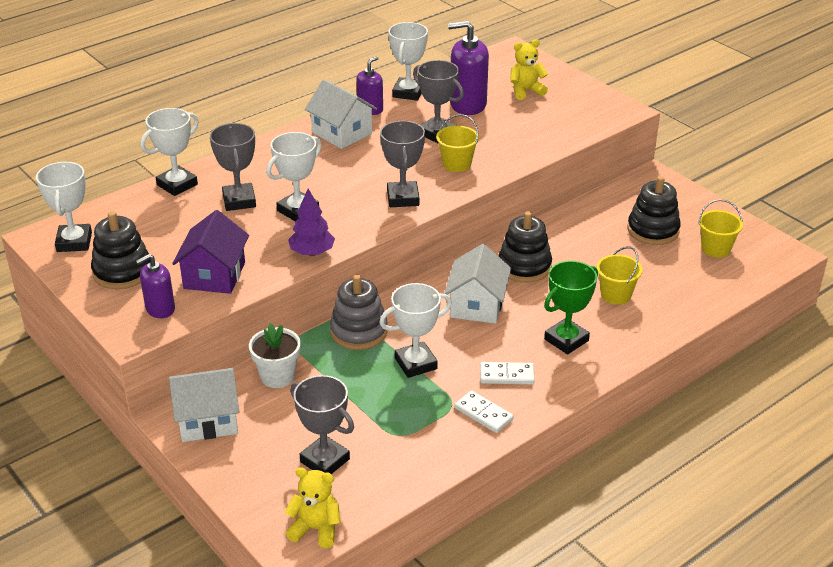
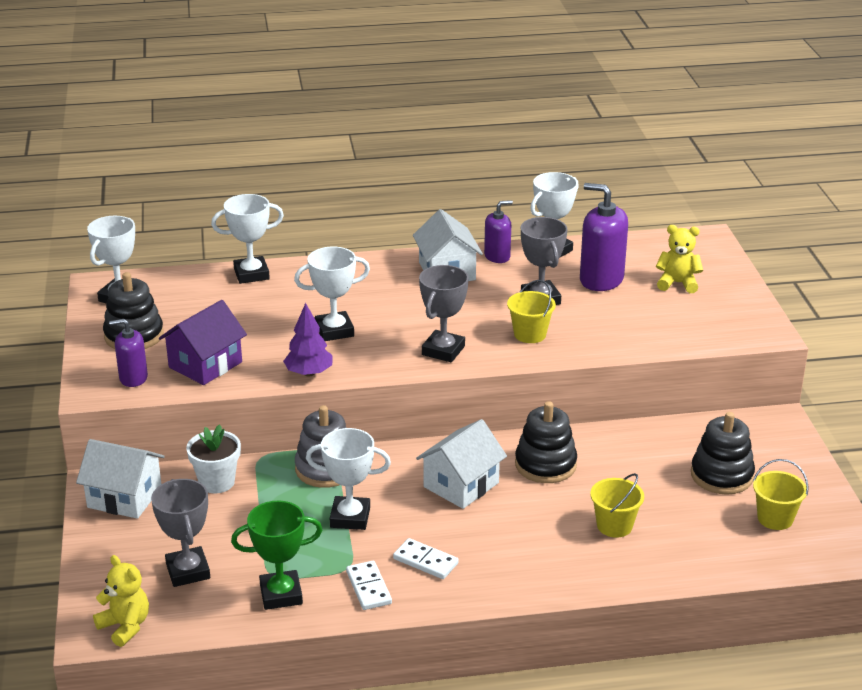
camera: 30 degrees right, 5 degrees down
grey trophy [210,123,256,211] -> none
green trophy [544,261,598,355] -> green trophy moved to [231,501,322,610]

